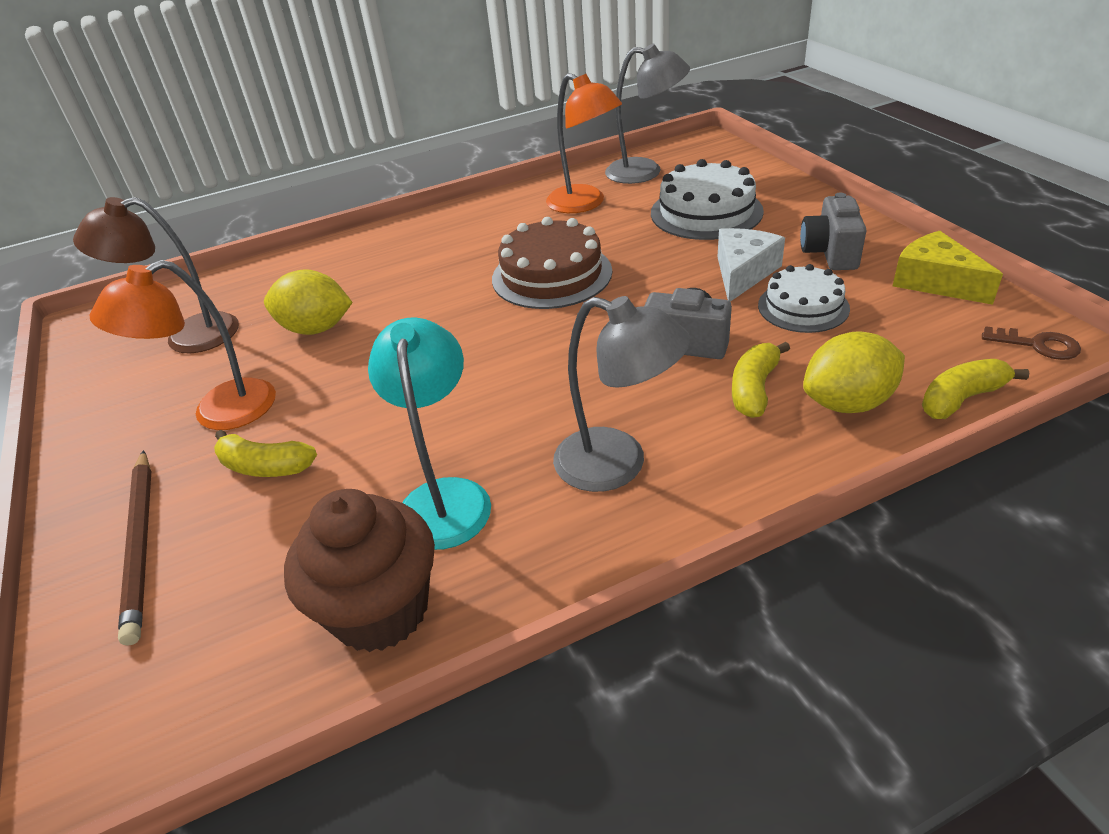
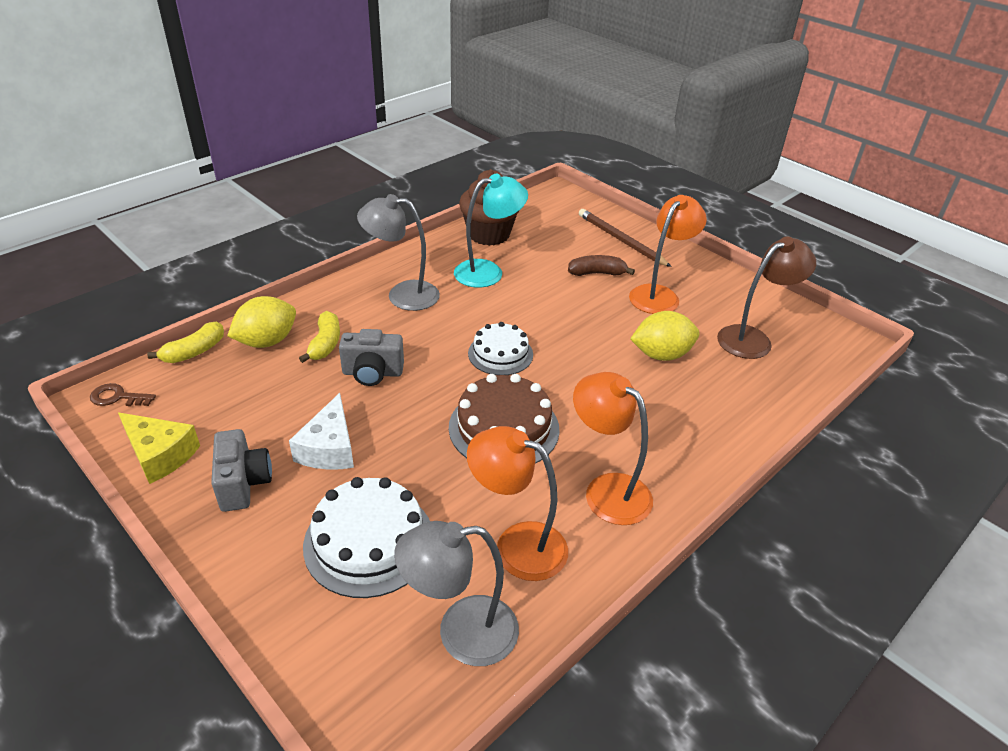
camera: 155 degrees right, 0 degrees up
yellow banana [214,430,317,477] -> brown banana [568,255,635,276]
turquoise lamp [368,318,491,550] -> turquoise lamp turned 90 degrees counterclockwise [454,174,528,288]
white cake [758,264,850,333] -> white cake moved to [468,322,533,375]
none -> orange lamp [573,372,653,525]

